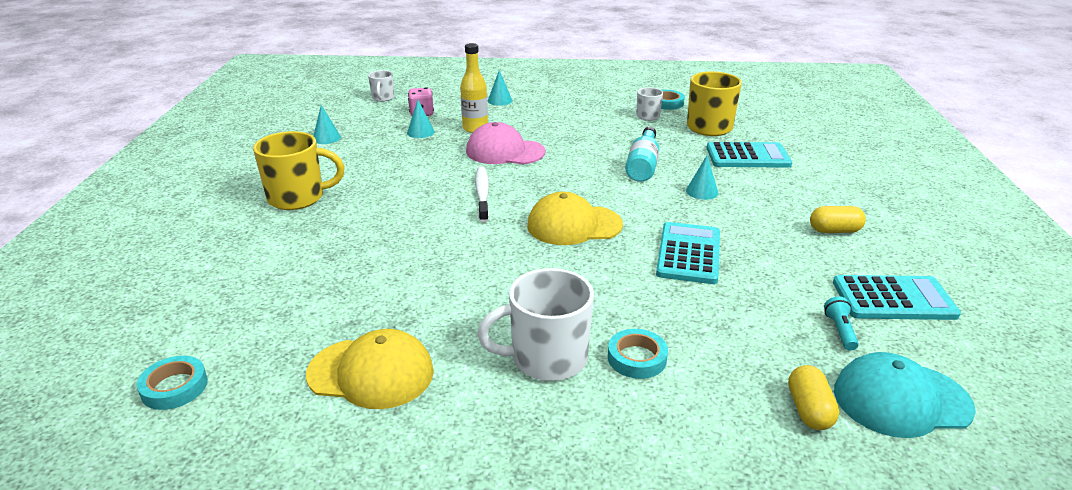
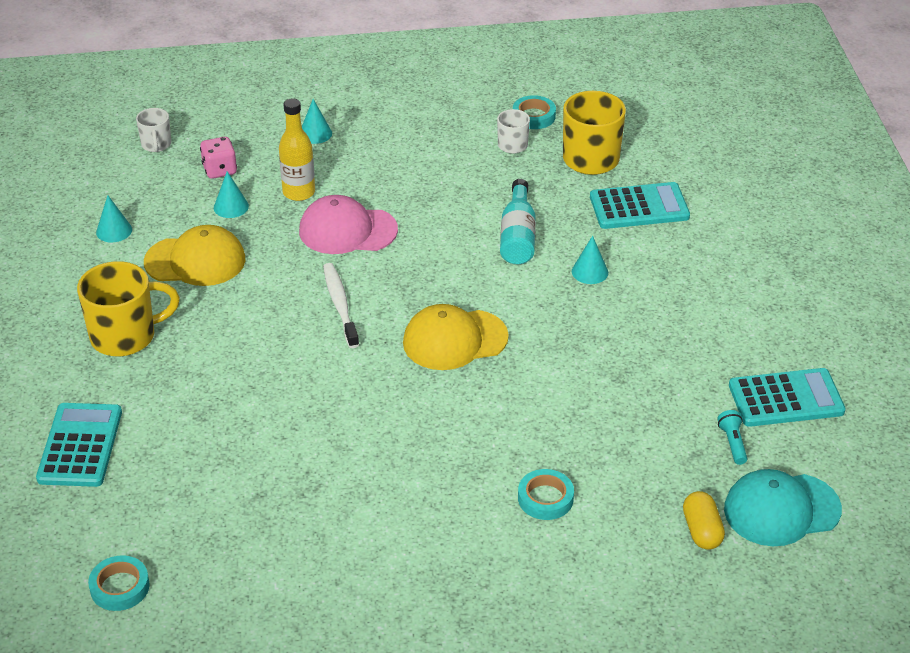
camera: 10 degrees left, 10 degrees up
yellow cap [306,329,434,409] -> yellow cap moved to [144,225,246,286]
white mug [477,268,594,381] -> none
turquoise calculator [656,222,720,284] -> turquoise calculator moved to [36,403,122,487]
yellow capsule [810,206,866,233] -> none

